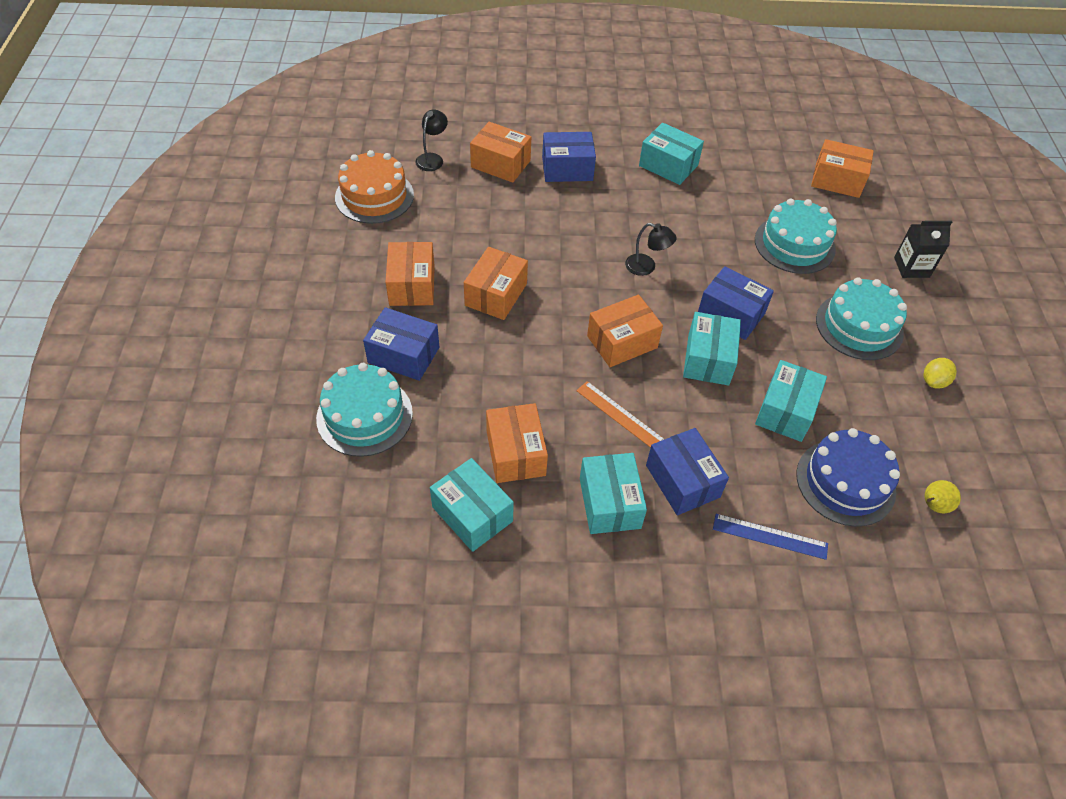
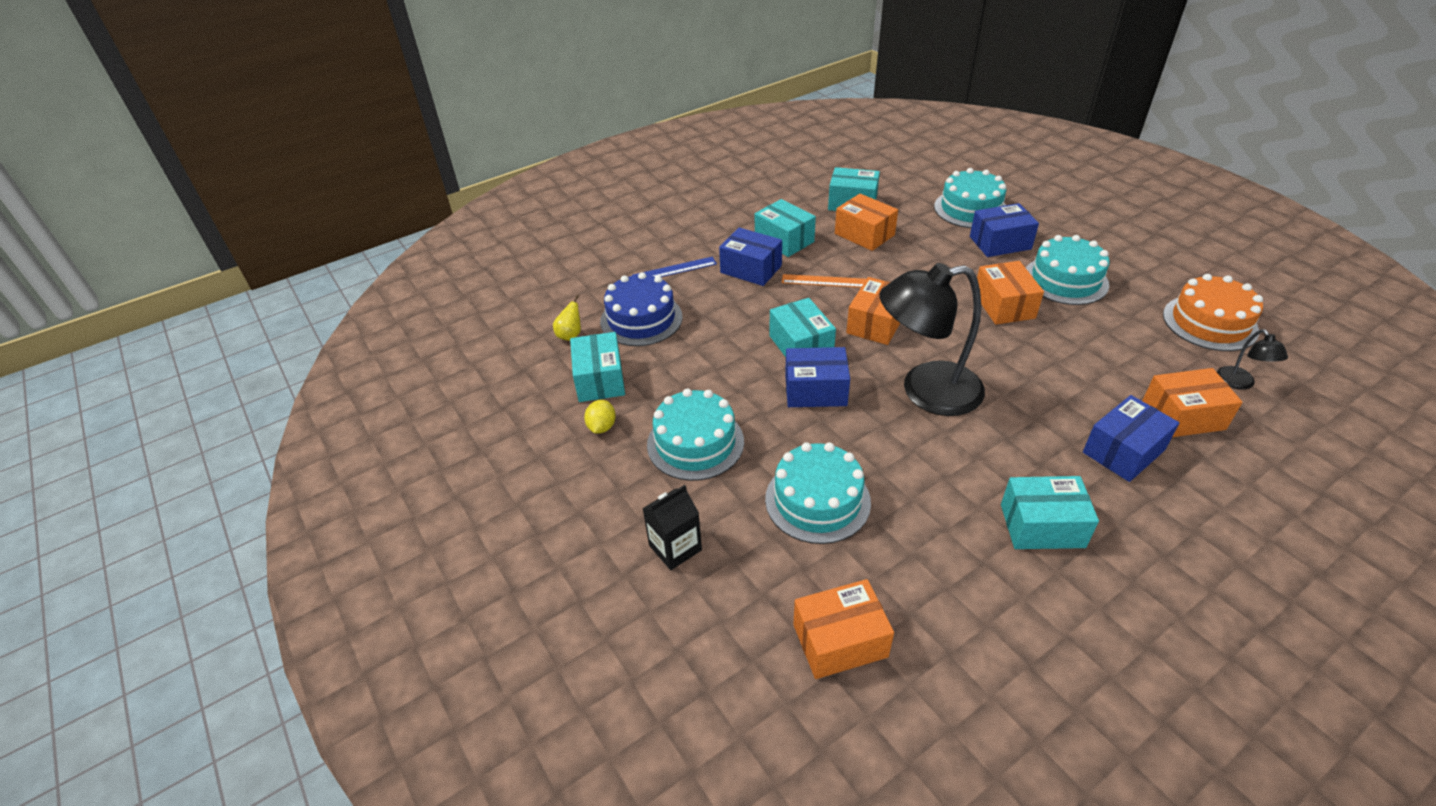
camera: 150 degrees right, 10 degrees down
orange box [386,242,435,306] -> turquoise cake [1026,235,1110,305]
black lamp [625,223,677,276] -> black lamp [879,263,985,416], size x2.32
turquoise box [755,360,827,442] -> turquoise box moved to [570,332,625,402]

